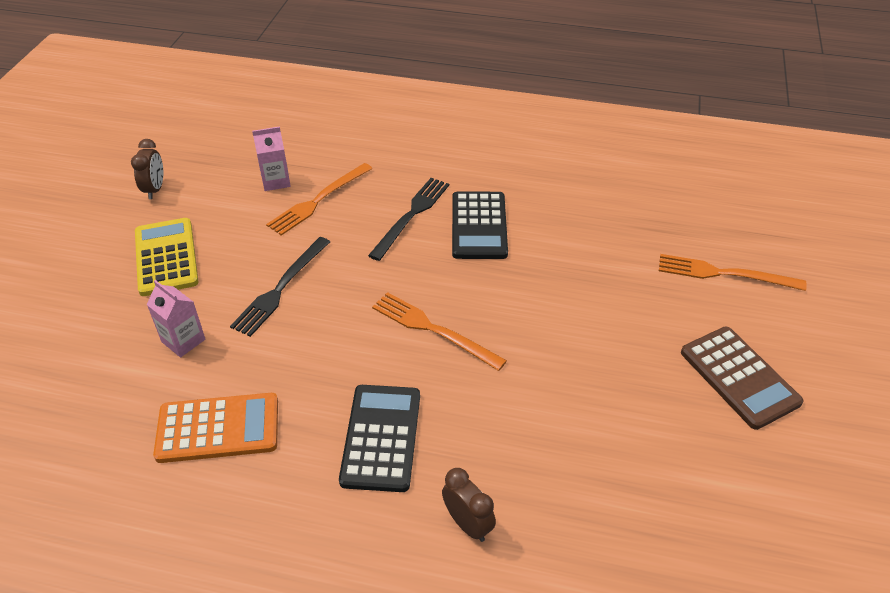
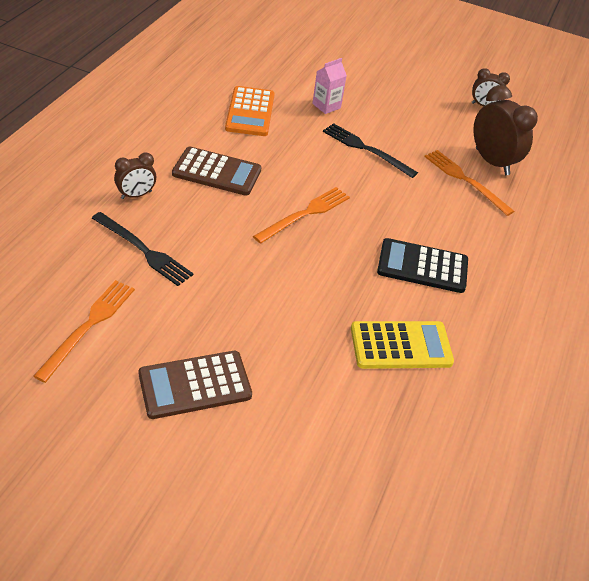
camera: 95 degrees right, 0 degrees up
yellow calculator [135,218,199,296] -> yellow calculator moved to [351,321,454,369]
pink carton [252,126,291,191] -> brown clock [473,85,538,175]
black calculator [339,385,420,492] -> brown calculator [172,147,261,196]
black fork [368,178,449,261] -> black fork moved to [92,212,194,286]
orange fork [659,254,807,291] -> orange fork moved to [33,280,135,383]

